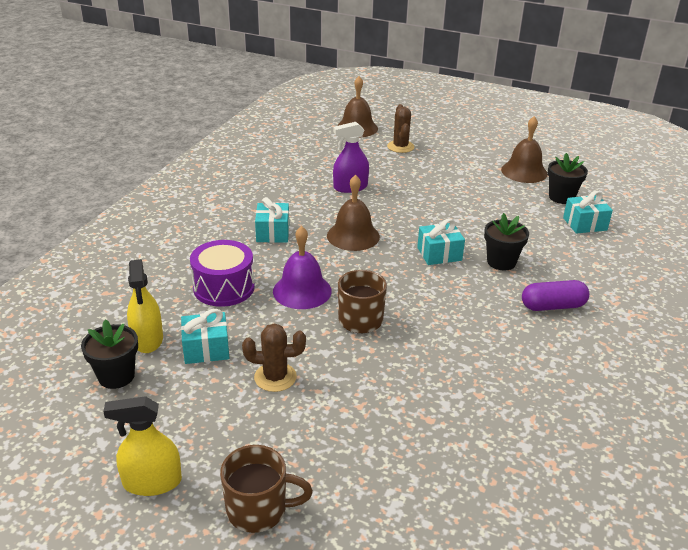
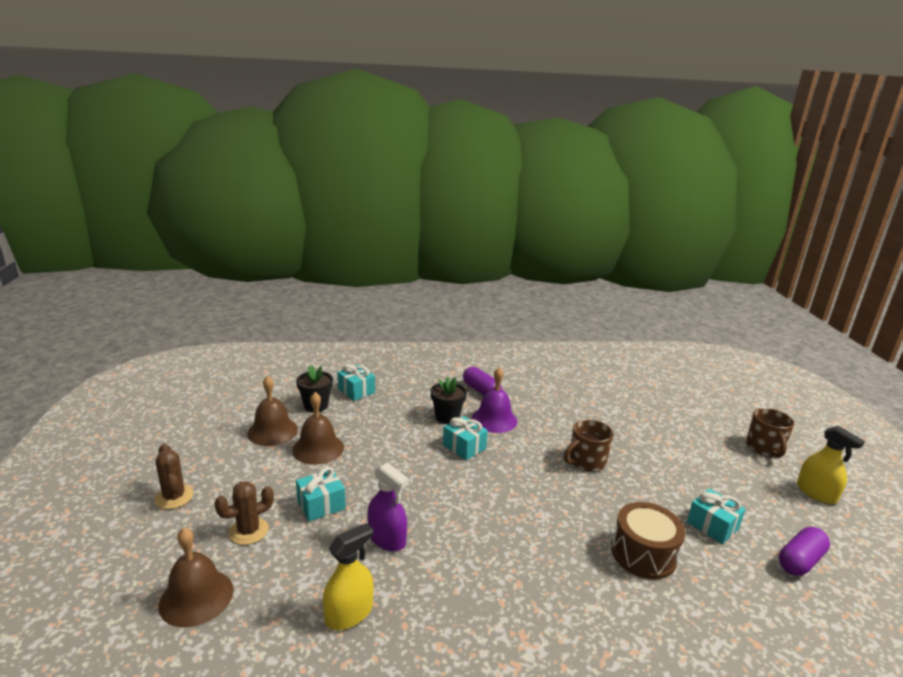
camera: 120 degrees left, 10 degrees down
black flower pot [81,319,138,389] -> purple capsule [779,527,830,576]
yellow spray bottle [127,259,163,353] -> yellow spray bottle moved to [323,523,374,630]
purple drum [190,240,255,307] -> brown drum [611,502,686,579]
brown mug [220,445,313,533] -> brown mug turned 150 degrees counterclockwise [746,408,794,458]
brown cactus [242,323,306,392] -> brown cactus moved to [155,444,194,509]
turquoise gift [255,197,289,243] -> turquoise gift moved to [296,467,346,521]
purple bell [273,226,332,309] -> purple bell moved to [471,367,517,433]
brown bell [327,175,380,251] -> brown bell moved to [292,392,344,465]

